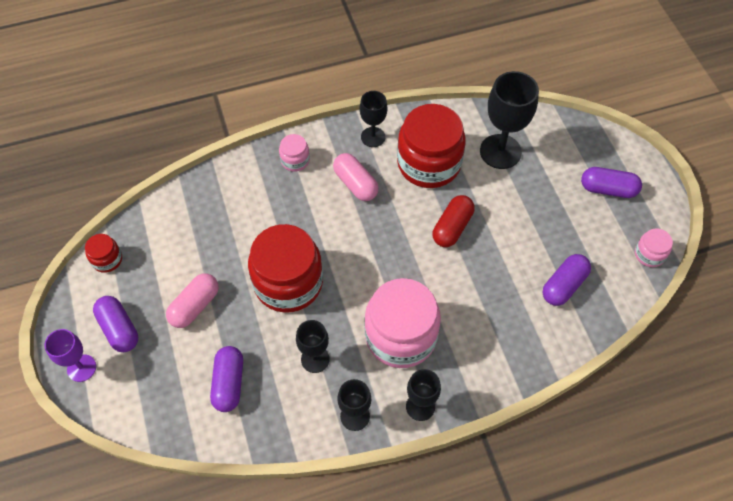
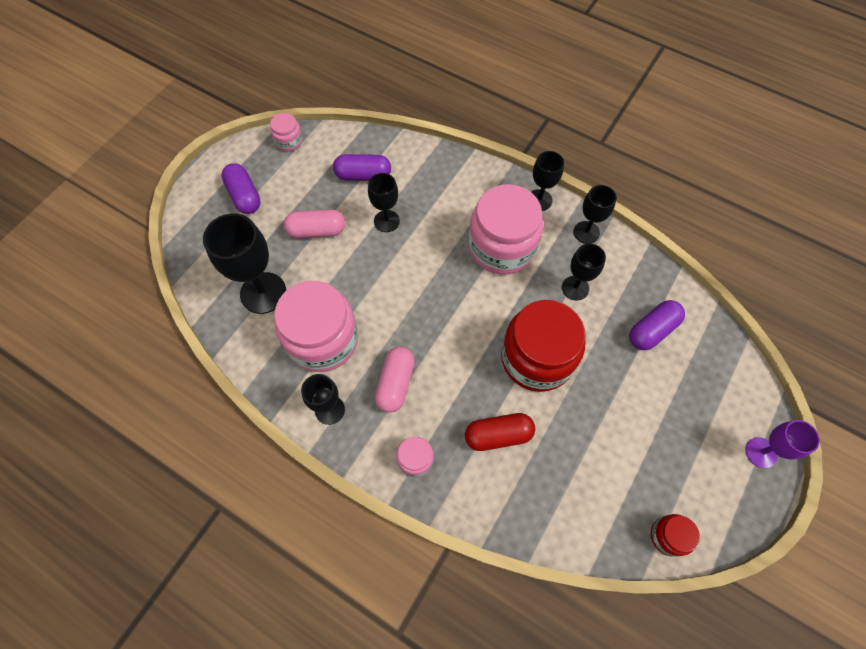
camera: 130 degrees left, 5 degrees up
purple capsule [93,296,138,352] -> none
pink capsule [166,273,219,328] -> pink capsule moved to [284,209,345,238]
red jar [397,104,466,188] -> pink jar [274,281,358,372]
red capsule [433,195,475,247] -> red capsule moved to [465,413,535,451]
none -> black goblet [368,173,400,232]

